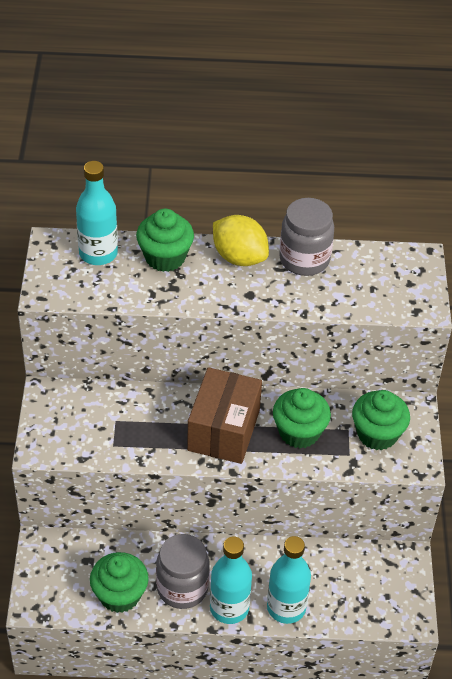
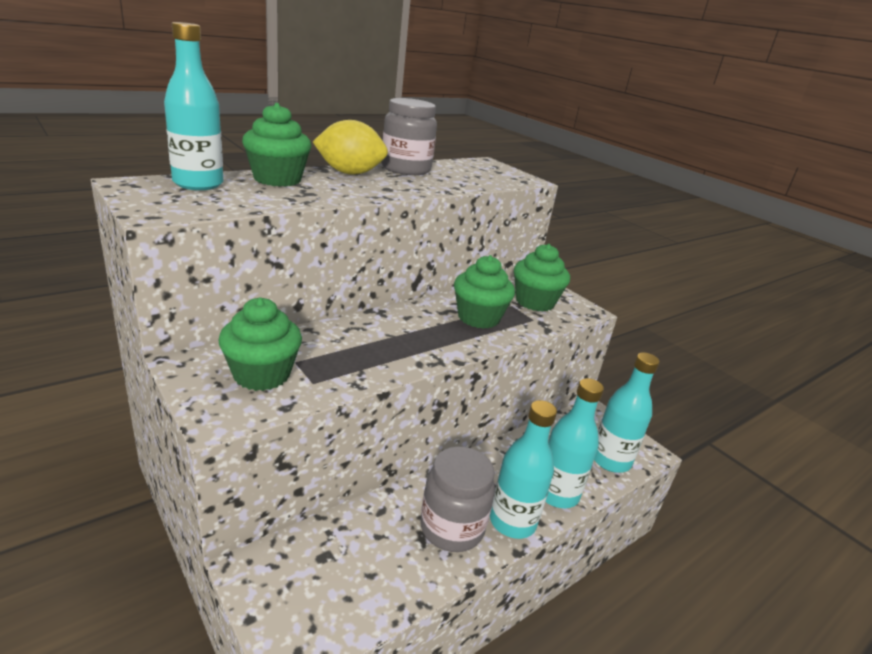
camera: 40 degrees left, 20 degrees down
green cupcake [90,552,149,613] -> green cupcake moved to [218,297,302,391]
brown box [187,367,262,464] -> none
none -> turquoise bottle [594,352,660,473]

